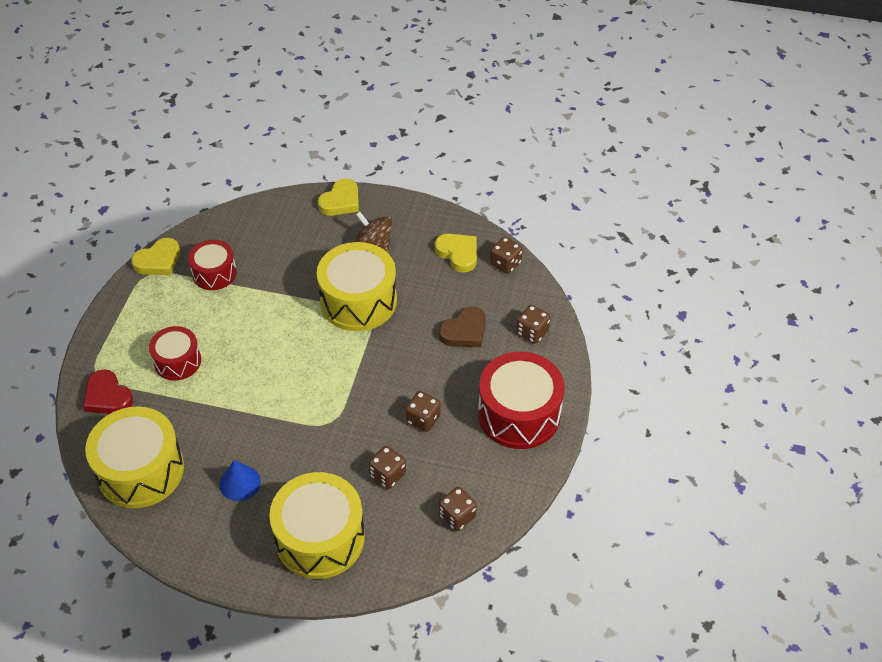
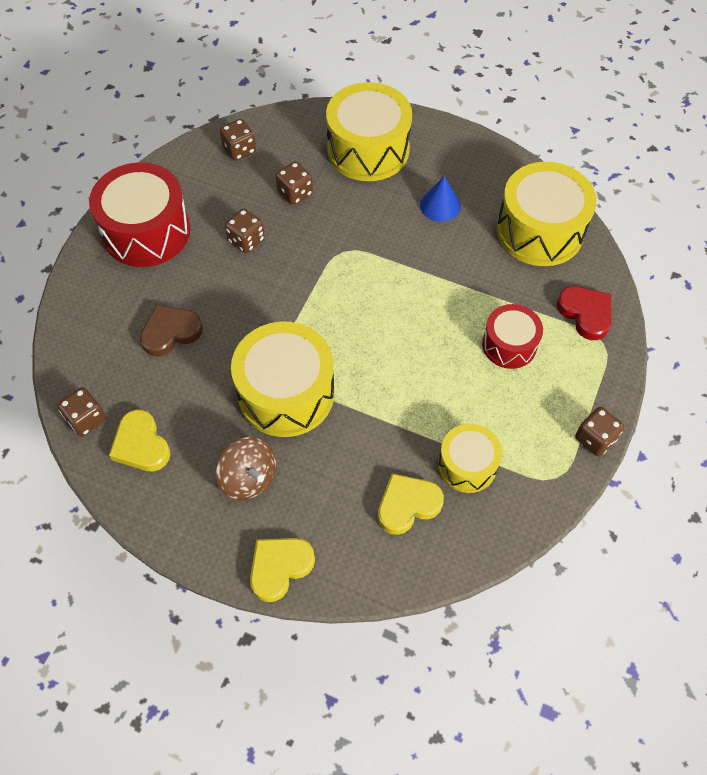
camera: 170 degrees left, 10 degrees up
yellow heart [131,238,180,275] -> yellow heart moved to [378,473,444,535]
red drum [188,240,237,290] -> yellow drum [438,424,502,493]
brown dice [516,305,550,344] -> brown dice moved to [575,407,624,456]

